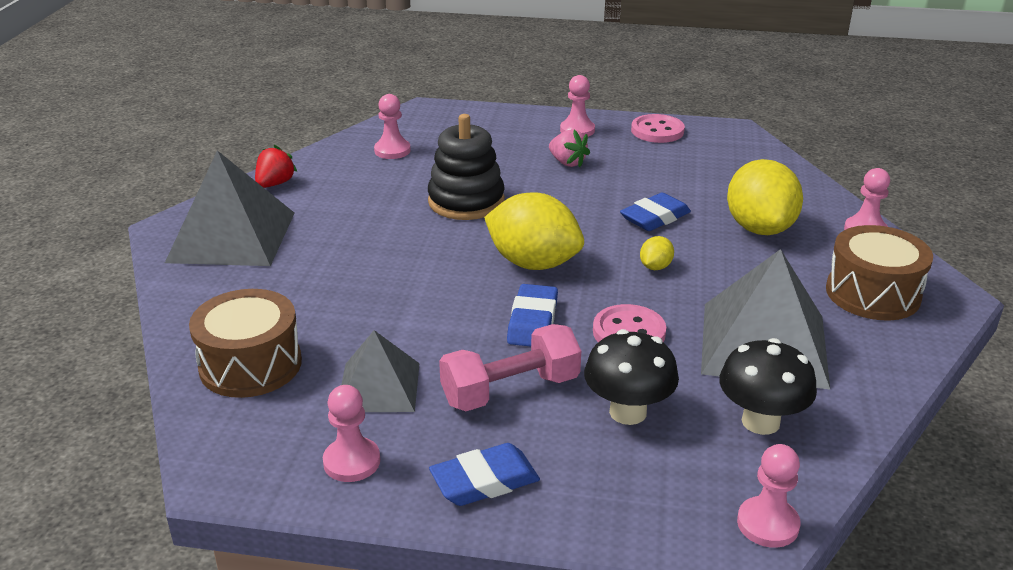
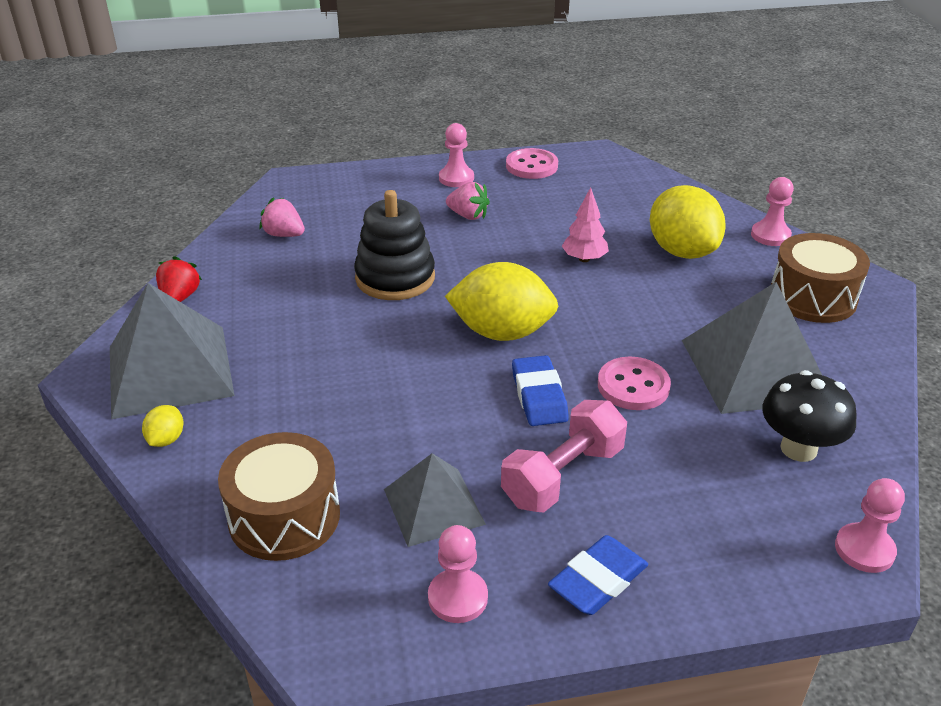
camera: 20 degrees left, 5 degrees up
pink pawn [374,94,411,159] -> pink strawberry [260,197,305,237]
black mushroom [584,329,679,425] -> none
blue eraser [620,193,691,231] -> pink tree [562,187,609,262]
yellow lemon [640,236,674,270] -> yellow lemon moved to [142,405,183,447]

